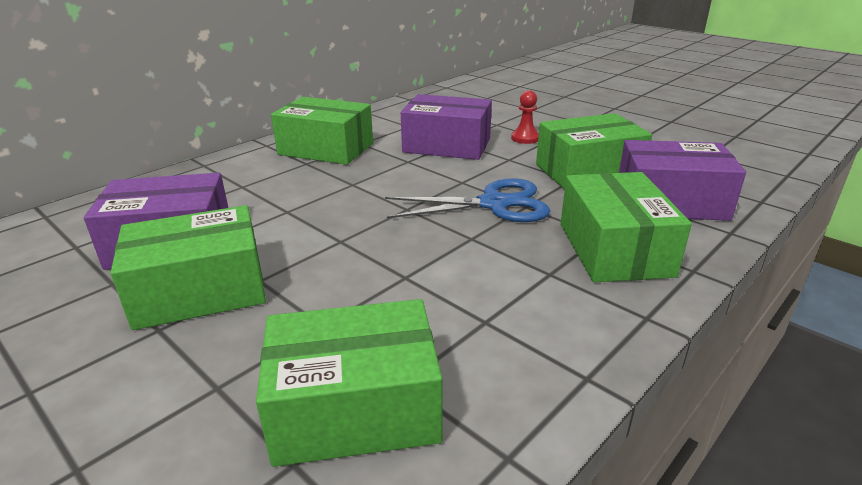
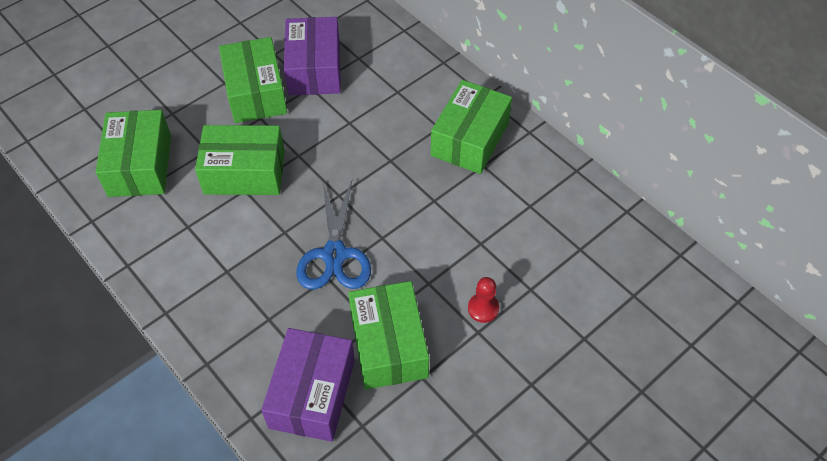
camera: 95 degrees right, 25 degrees up
purple box [401,94,492,160] -> none
green box [560,172,692,282] -> green box moved to [195,125,285,195]

